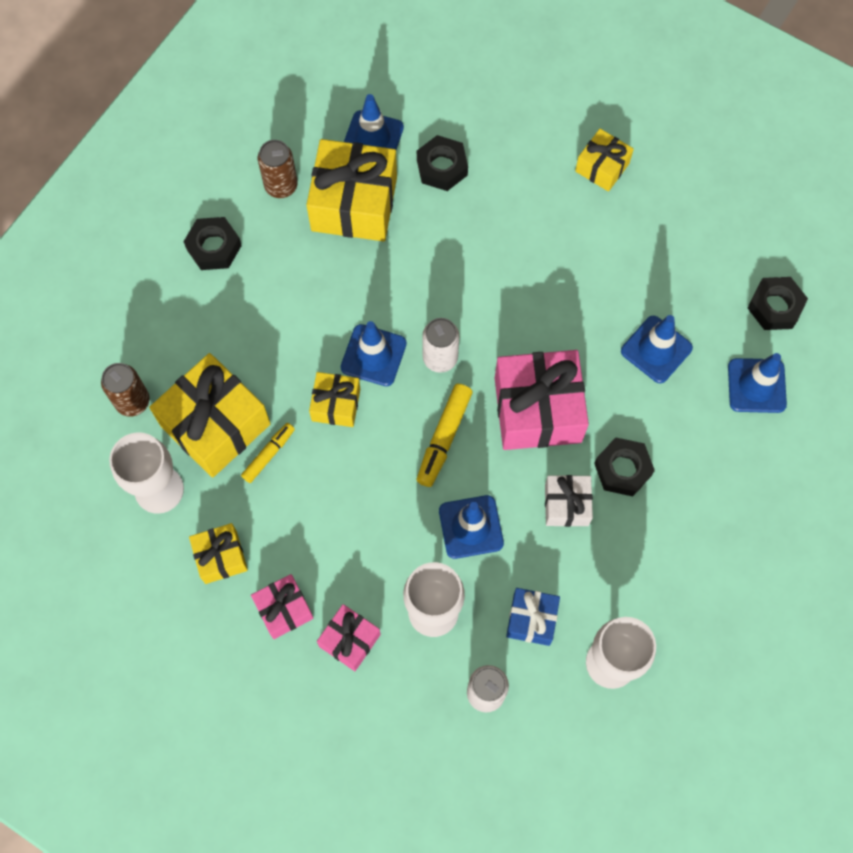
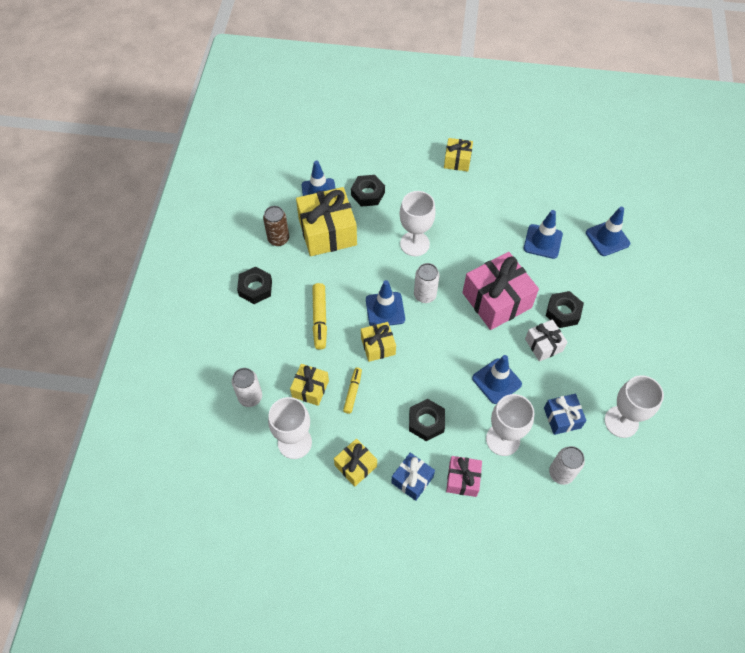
camera: 25 degrees left, 10 degrees down
brown can [101,363,149,417] -> white can [232,368,262,407]
yellow gift [149,353,271,478] -> yellow gift [290,364,329,406], size x0.54
pink gift [251,574,314,639] -> blue gift [391,453,435,501]
yellow marker [417,384,473,487] -> yellow marker moved to [312,283,327,350]
black nut [748,277,808,330] -> black nut moved to [409,399,445,441]
none -> white goblet [400,191,436,256]

